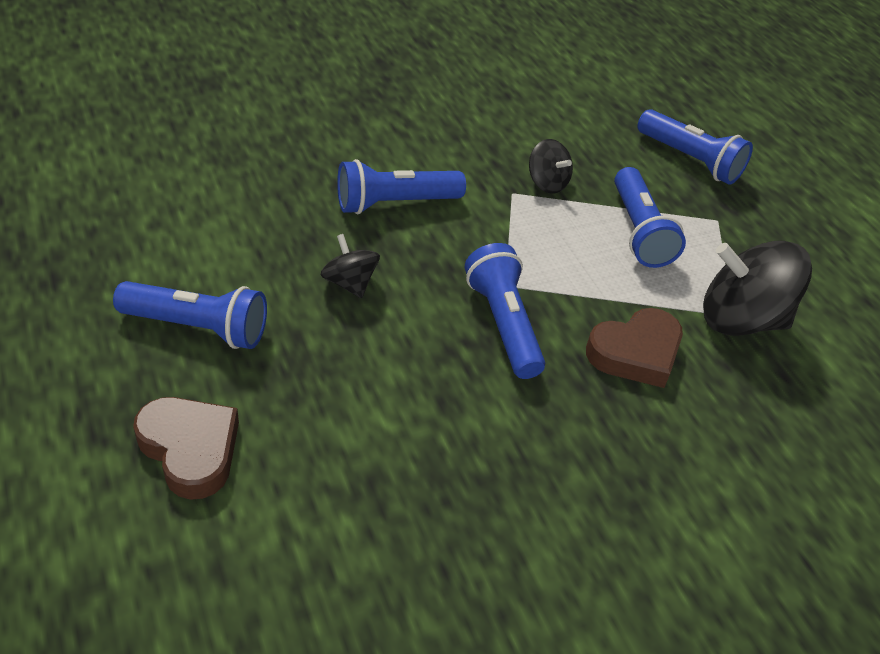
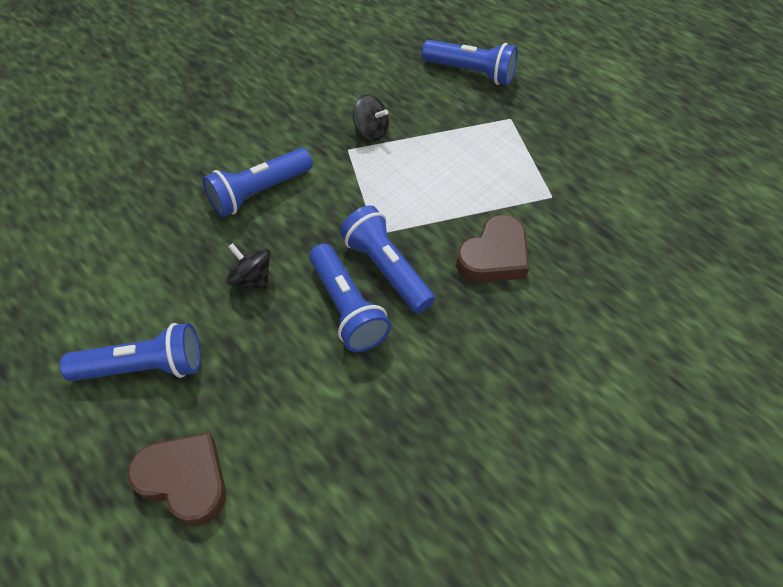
camera: 15 degrees left, 10 degrees up
blue flashlight [614,167,686,268] -> blue flashlight moved to [309,244,391,352]
black spinning top [703,241,812,336] -> none

